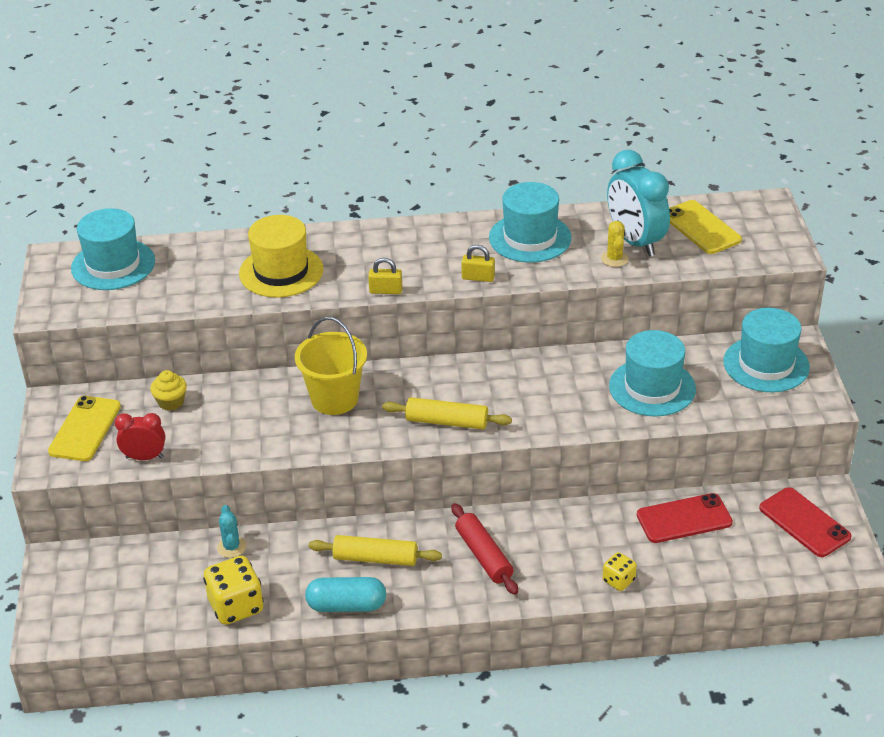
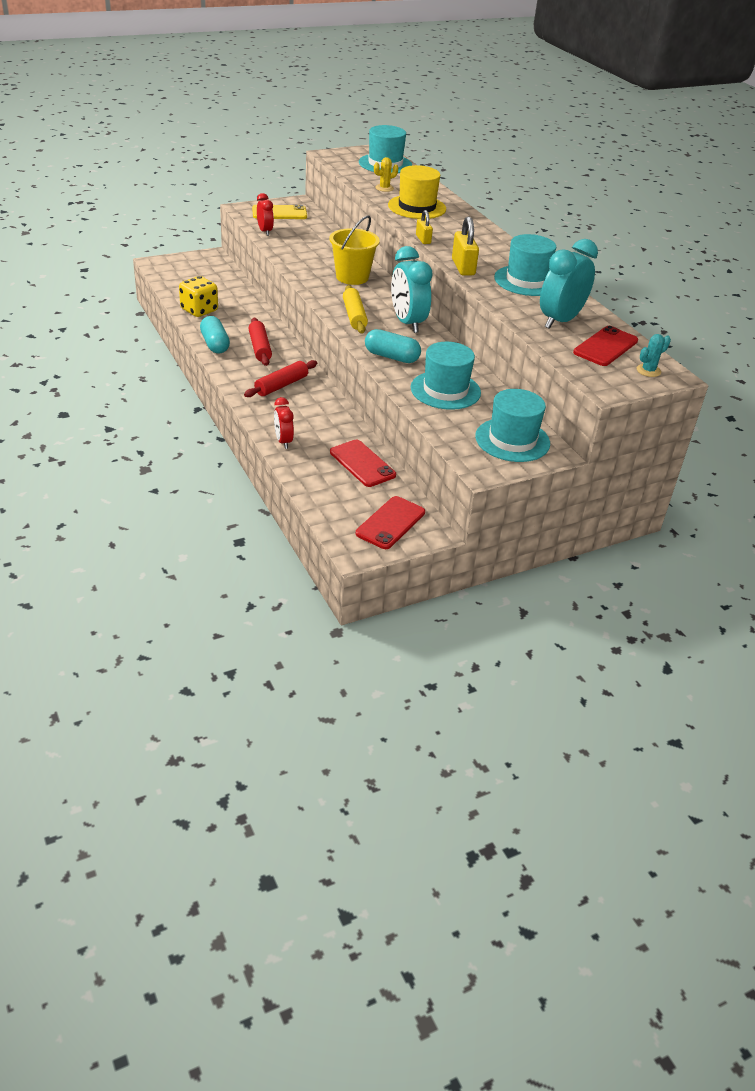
camera: 65 degrees right, 0 degrees up
yellow cupcake [150,370,187,411] -> none
turquoise cactus [217,505,246,558] -> turquoise cactus moved to [637,334,671,377]
yellow rolling pin [309,535,442,566] -> red rolling pin [248,318,272,366]
yellow padlock [461,245,495,282] -> yellow padlock [452,216,479,276], size x1.65
yellow cactus [601,221,629,267] -> yellow cactus moved to [374,157,399,192]
yellow dice [602,552,637,591] -> red clock [274,397,294,449]
yellow phone [669,200,742,254] -> red phone [573,326,638,366]
none -> turquoise capsule [365,329,421,363]
none -> turquoise clock [391,246,433,333]

